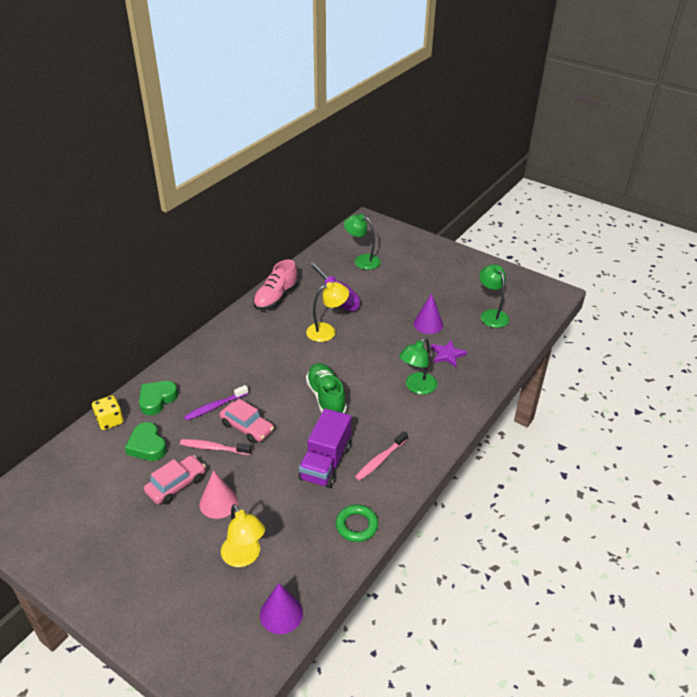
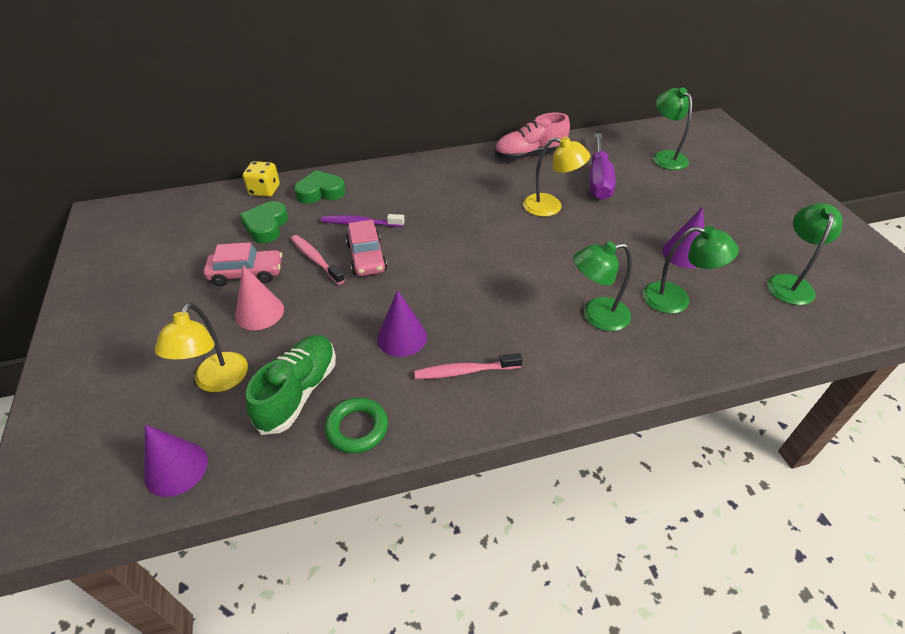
camera: 40 degrees right, 5 degrees up
purple truck [299,409,352,488] -> purple cone [377,290,427,357]
green shoe [306,363,347,414] -> green shoe moved to [246,335,336,435]
purple star [431,340,467,367] -> green lamp [643,226,739,314]

